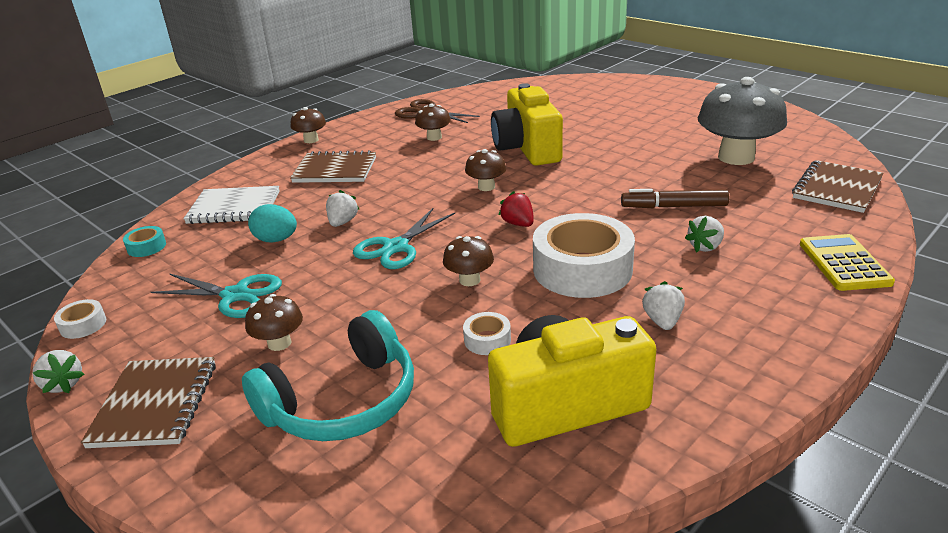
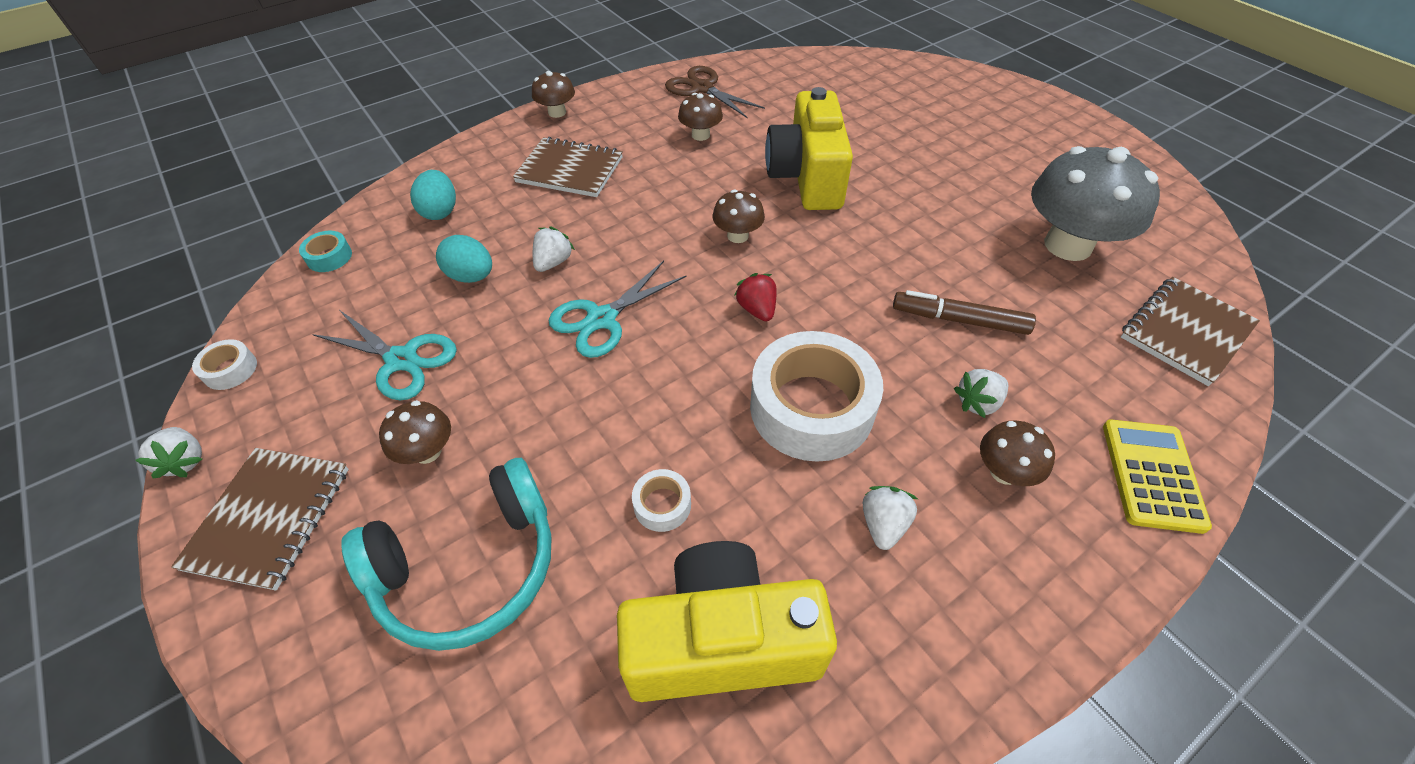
camera: 10 degrees right, 20 degrees up
white notebook [183,186,279,224] -> turquoise egg [410,170,456,220]
brown mushroom [443,236,494,286] -> brown mushroom moved to [980,421,1055,486]

